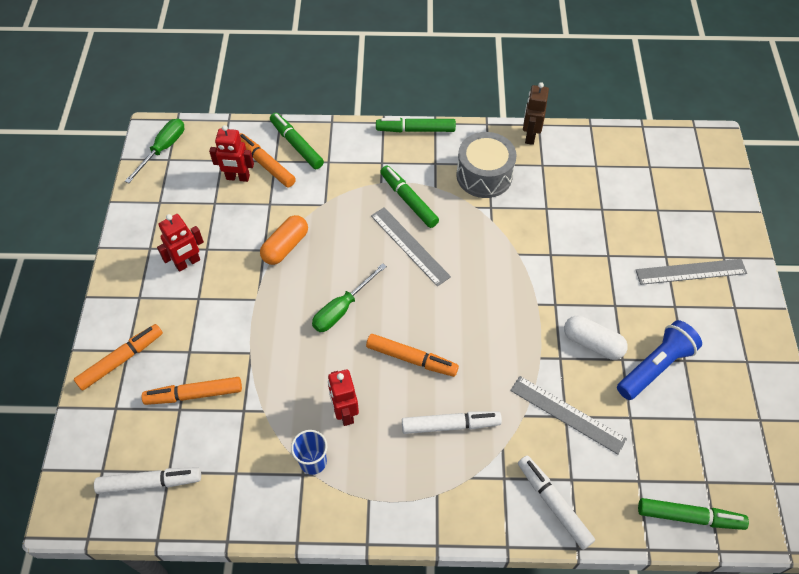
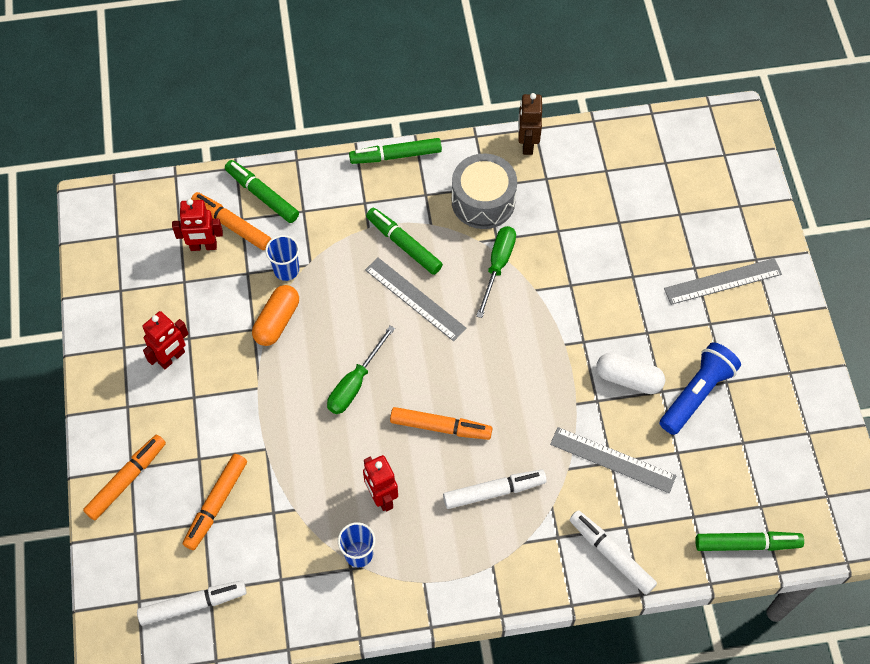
camera: 10 degrees left, 5 degrees up
green screwdriver [125,119,184,183] -> green screwdriver moved to [476,226,516,318]
orange marker [142,377,242,405] -> orange marker turned 45 degrees counterclockwise [183,454,247,550]
none -> blue cup [265,235,299,281]

